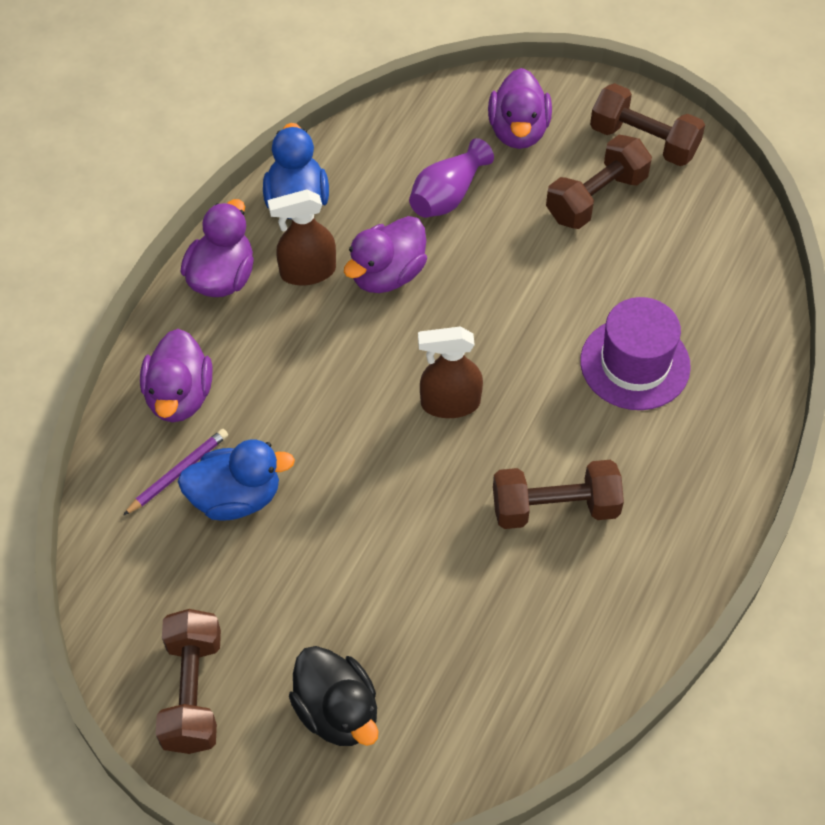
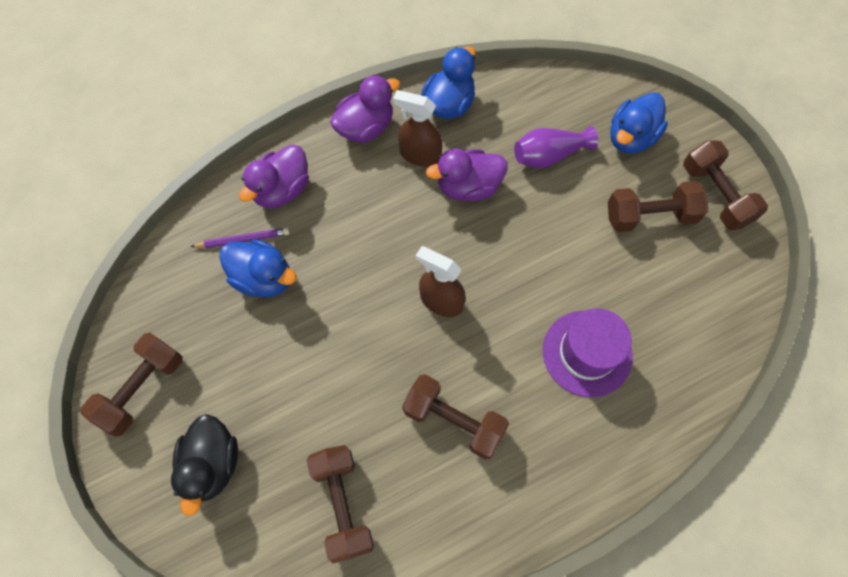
camera: 35 degrees right, 10 degrees up
purple duck [488,68,552,149] -> blue duck [610,92,668,154]
none -> brown dumbbell [306,445,374,563]

